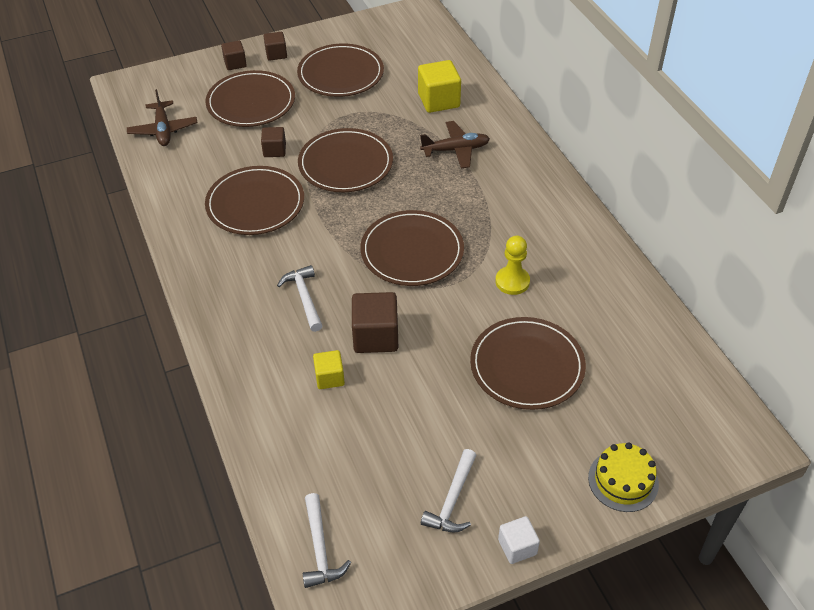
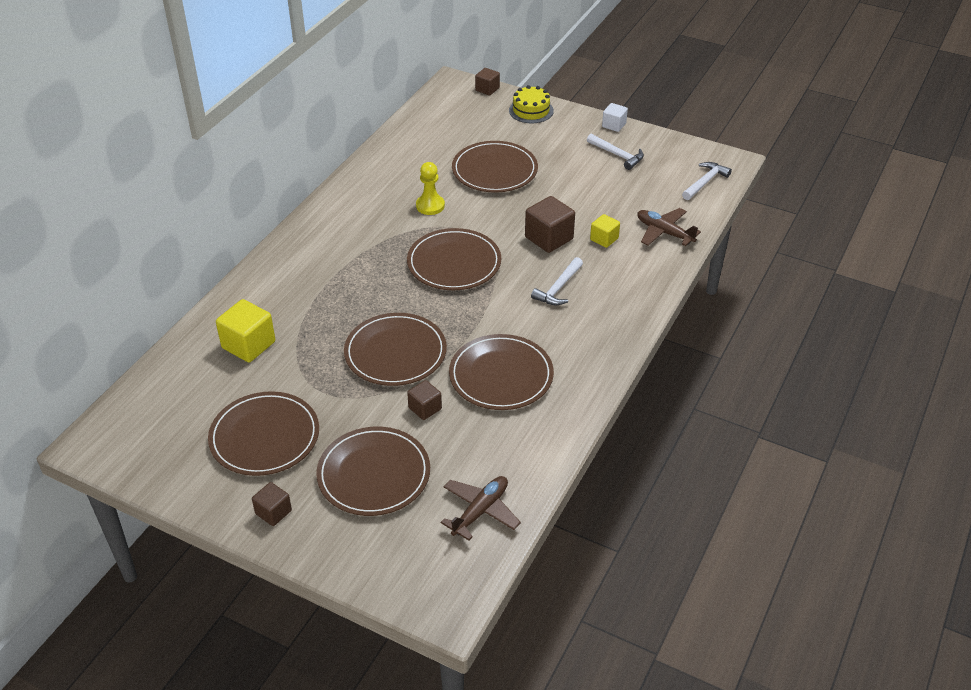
camera: 130 degrees left, 5 degrees down
brown cube [221,41,247,70] -> brown cube moved to [475,68,500,95]
brown plane [420,121,490,169] -> brown plane moved to [637,208,701,246]
white hammer [421,449,476,532] -> white hammer turned 60 degrees clockwise [587,134,644,170]

